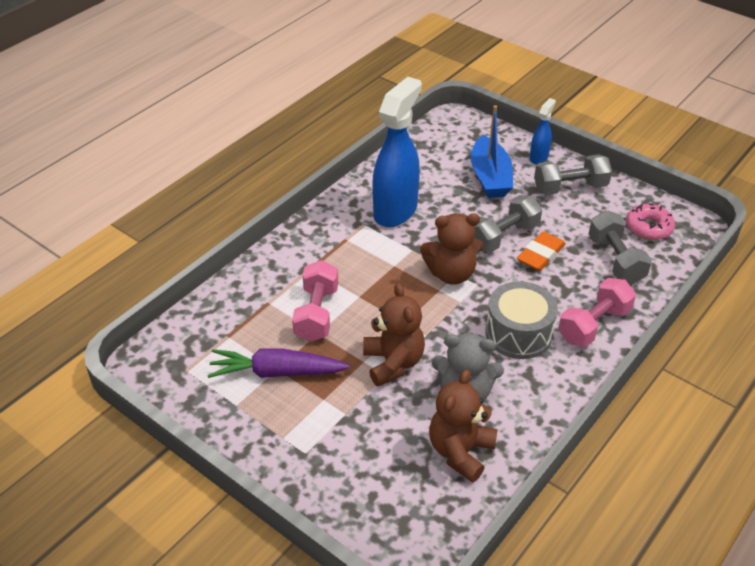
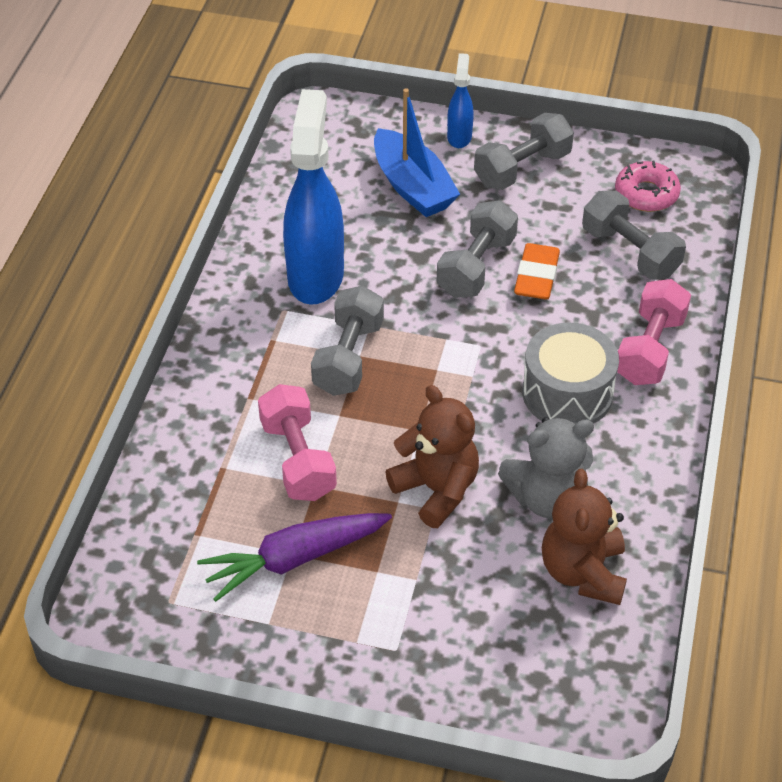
camera: 25 degrees left, 5 degrees up
brown teddy bear [420,213,483,285] -> none
none -> grey dumbbell [311,285,384,396]

